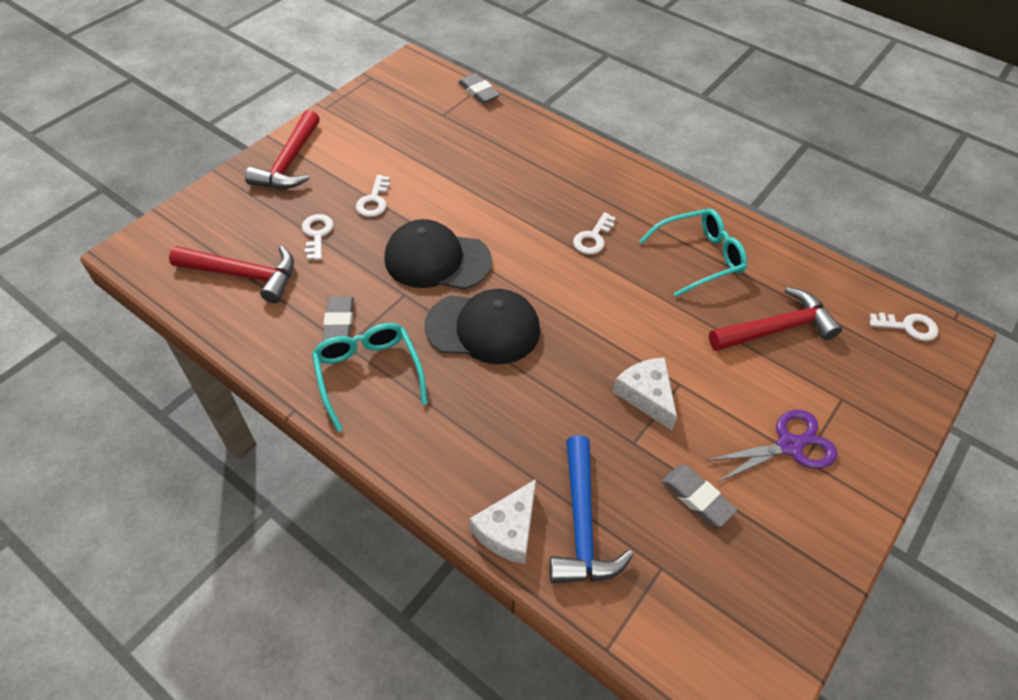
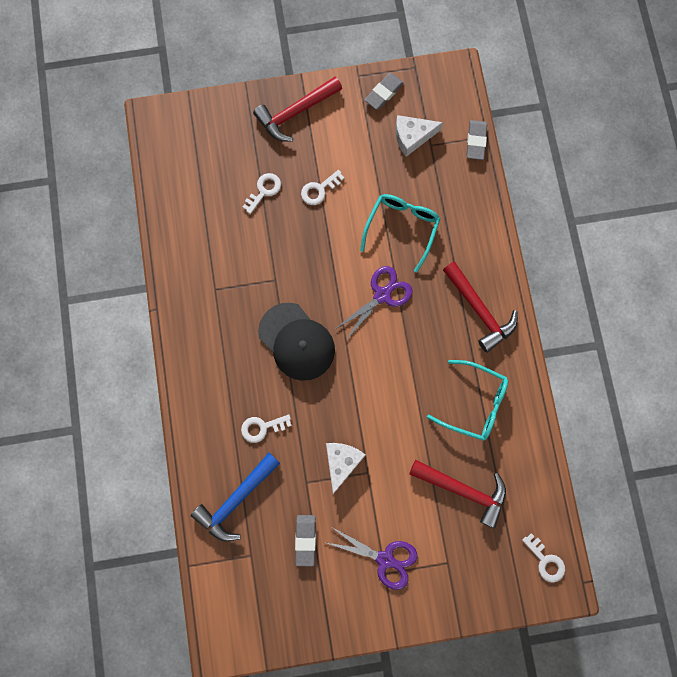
camera: 45 degrees right, 25 degrees up
red hammer [169,246,294,303] -> red hammer moved to [443,261,518,353]
turquoise glasses [312,323,428,432] -> turquoise glasses moved to [360,194,440,273]
grey eraser [323,296,354,341] -> grey eraser moved to [365,73,404,110]
black cap [384,219,492,290] -> none
white cheese [470,479,536,564] -> white cheese moved to [395,115,443,157]
white key [573,212,616,255] -> white key moved to [241,414,292,443]
none -> purple scissors [335,266,413,340]

